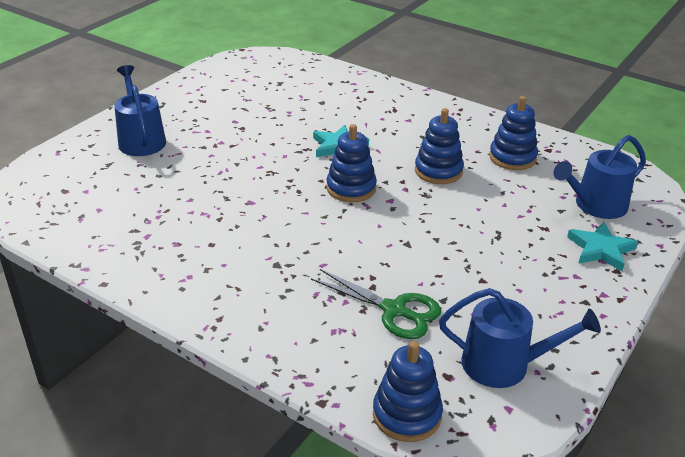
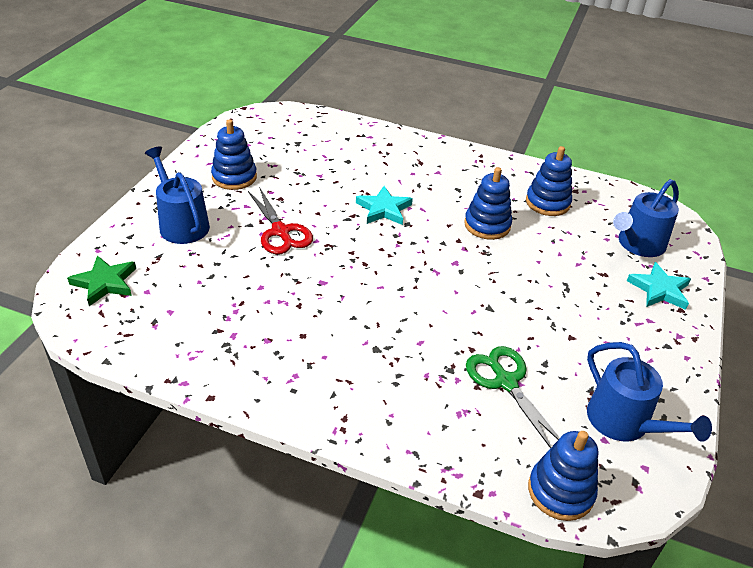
camera: 15 degrees left, 5 degrees up
green scissors [311,269,441,339] -> green scissors turned 135 degrees counterclockwise [466,346,560,448]
blue stacking toy [326,124,377,202] -> blue stacking toy moved to [211,119,257,190]
blue watering can [439,288,601,388] -> blue watering can turned 60 degrees clockwise [587,342,712,442]
none -> green star [67,255,136,306]
none -> red scissors [248,187,313,254]

